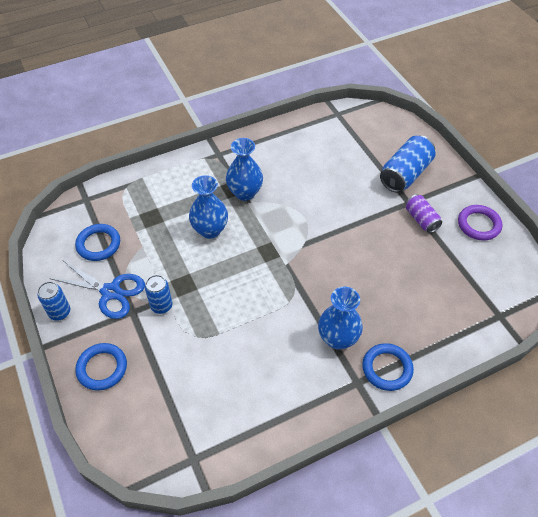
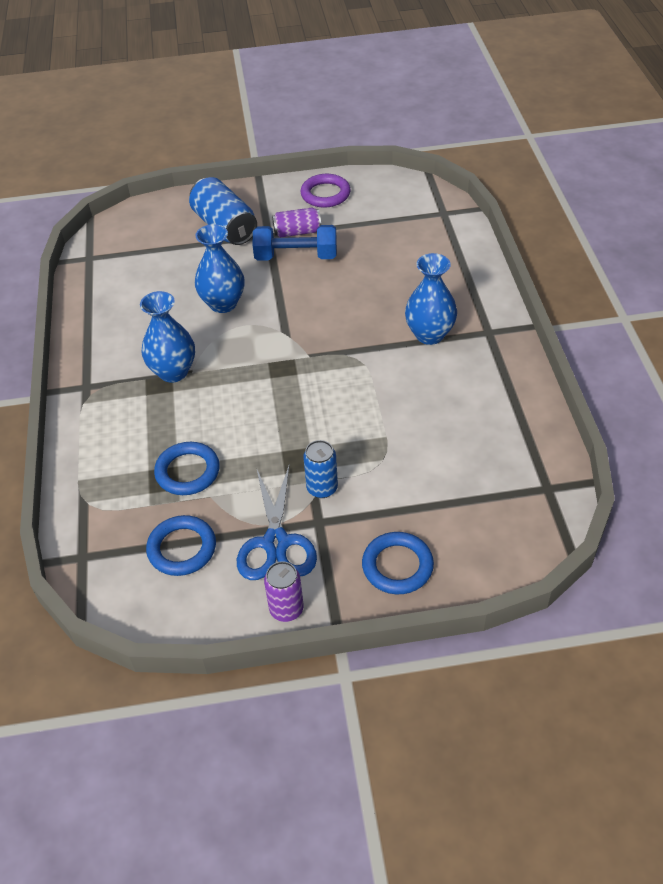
camera: 70 degrees left, 5 degrees down
blue can [37,281,70,320] -> purple can [264,561,304,622]
blue scissors [49,261,145,319] -> blue scissors turned 135 degrees clockwise [237,466,317,580]
blue vase [189,175,228,239] -> blue vase moved to [195,224,244,313]
blue ring [362,343,414,391] -> blue ring moved to [154,442,220,495]
none -> blue dumbbell [253,225,337,261]

